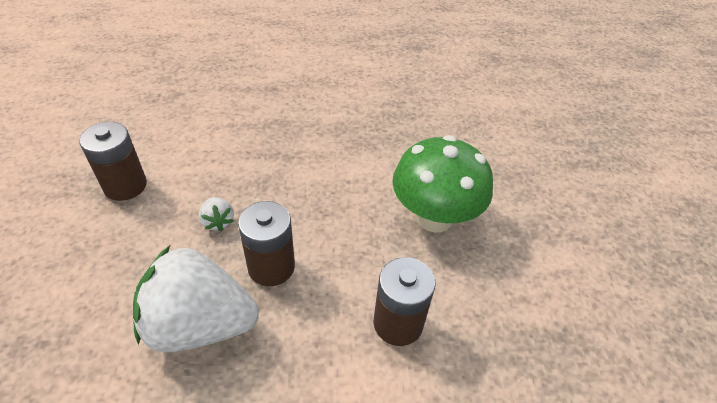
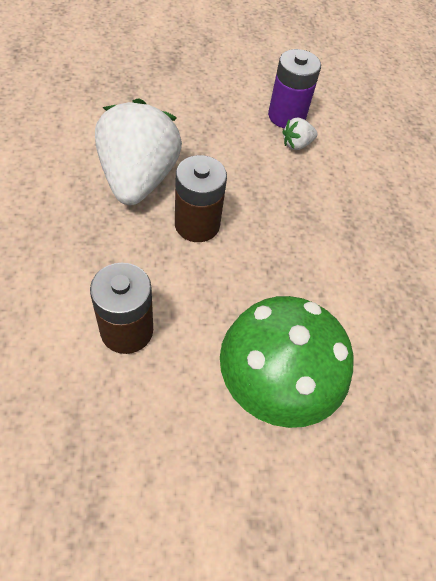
camera: 85 degrees right, 10 degrees up
brown battery [79,122,147,201] -> purple battery [268,49,321,128]
white strawberry [199,197,234,232] -> white strawberry moved to [282,118,318,150]

